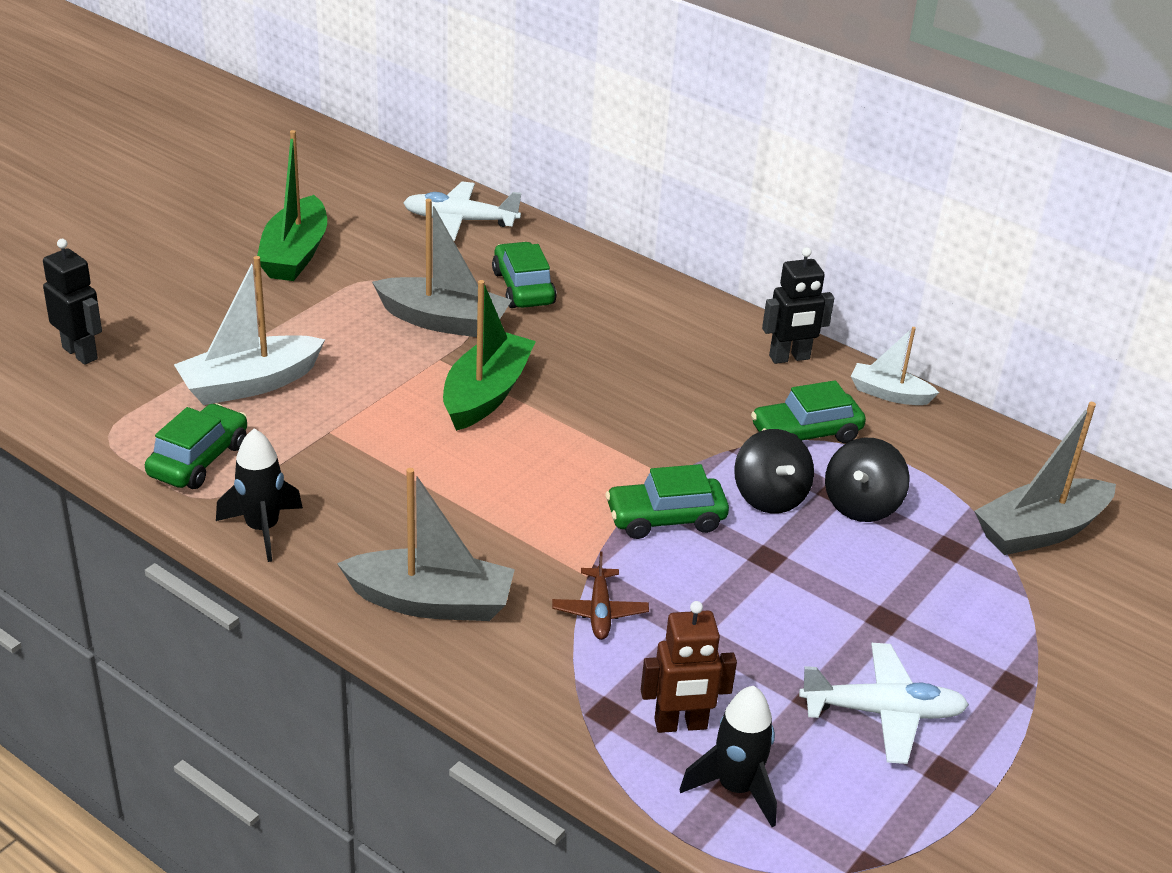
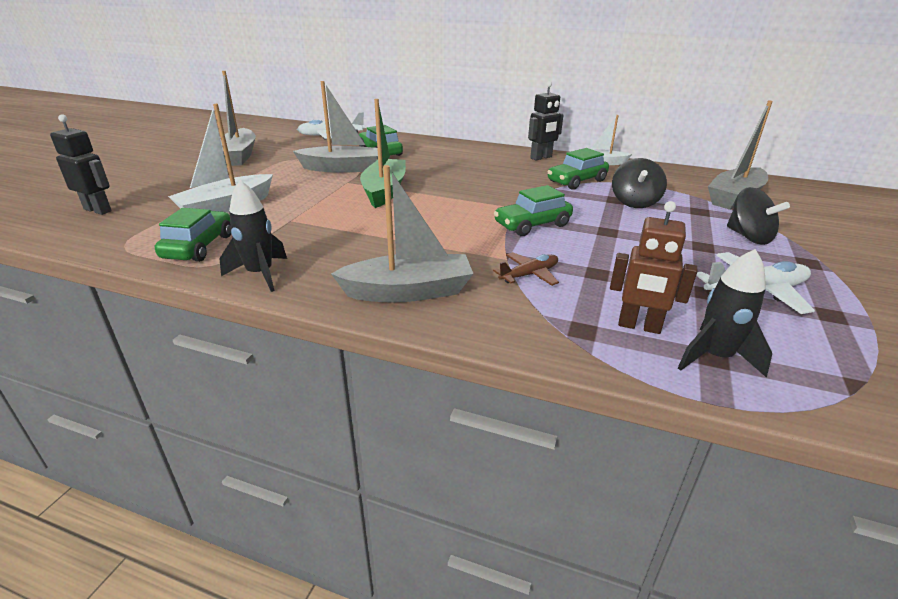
camera: 15 degrees left, 5 degrees down
green boat [257,130,327,281] -> grey boat [220,71,256,166]
brown plane [552,551,649,640] -> brown plane turned 105 degrees counterclockwise [493,252,559,286]
brown robot [641,601,737,733] -> brown robot turned 45 degrees clockwise [610,201,698,334]
black spinning top [734,429,814,514] -> black spinning top moved to [727,187,790,245]

